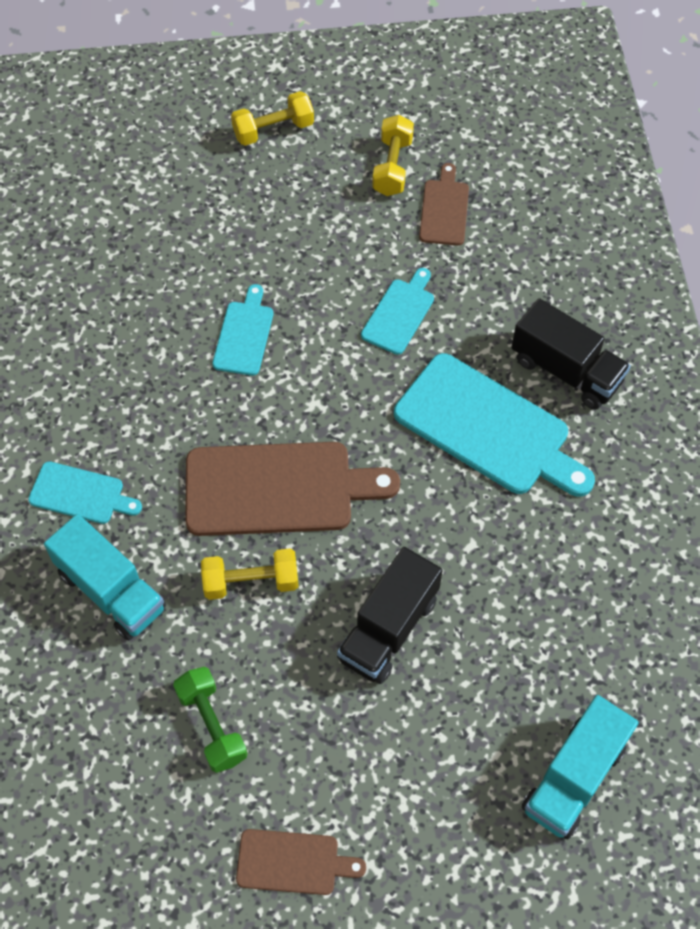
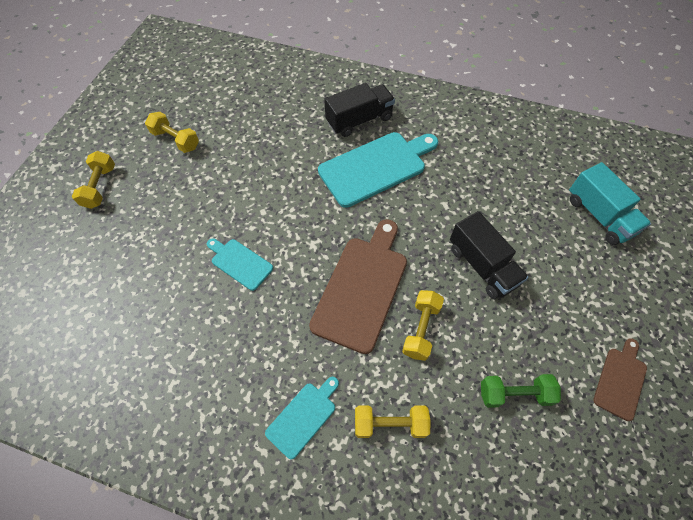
camera: 65 degrees left, 0 degrees up
turquoise truck [44,514,166,640] -> yellow dumbbell [355,405,430,438]
turquoise cutting board [361,268,434,355] -> none
brown cutting board [419,163,469,246] -> none

